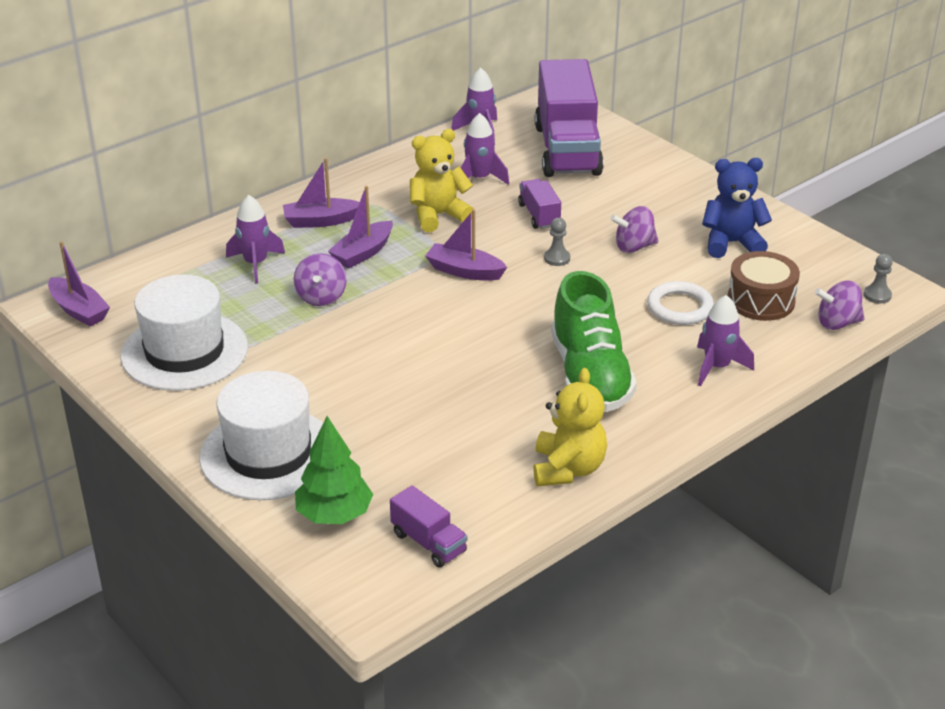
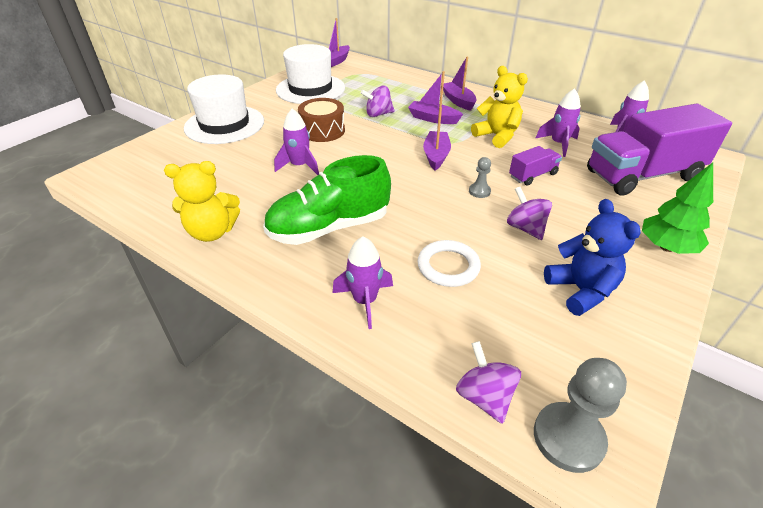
camera: 75 degrees right, 5 degrees up
purple rocket [226,195,285,283] -> purple rocket moved to [274,109,319,175]
green tree [295,416,373,524] -> green tree moved to [642,163,713,254]
purple truck [390,485,467,568] -> none
brown drum [728,251,800,321] -> brown drum moved to [298,98,345,142]
grey pawn [864,254,892,304] -> grey pawn [534,358,627,473], size x1.91

